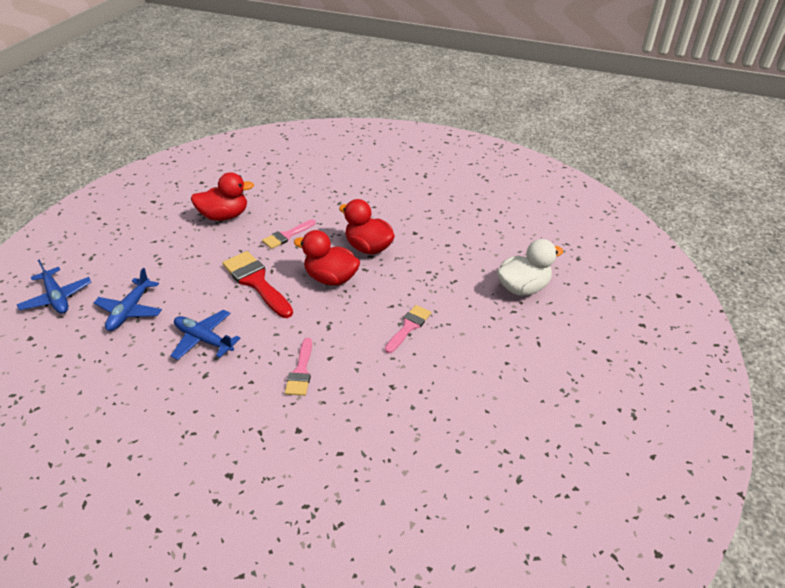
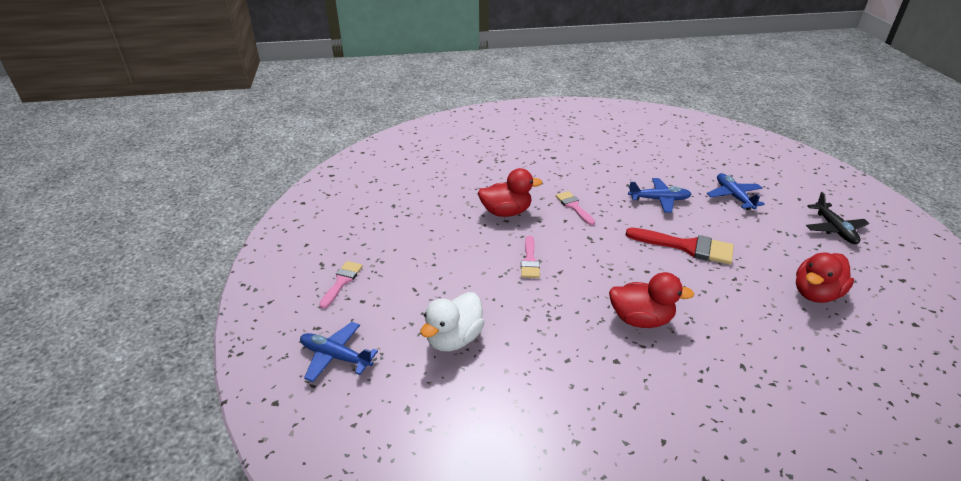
camera: 150 degrees right, 5 degrees down
blue plane [17,260,91,314] -> blue plane moved to [300,322,378,382]
pink brush [262,219,316,249] -> pink brush moved to [319,261,363,309]
red duck [294,230,360,285] -> red duck moved to [478,168,542,217]
none -> black plane [806,192,869,244]

